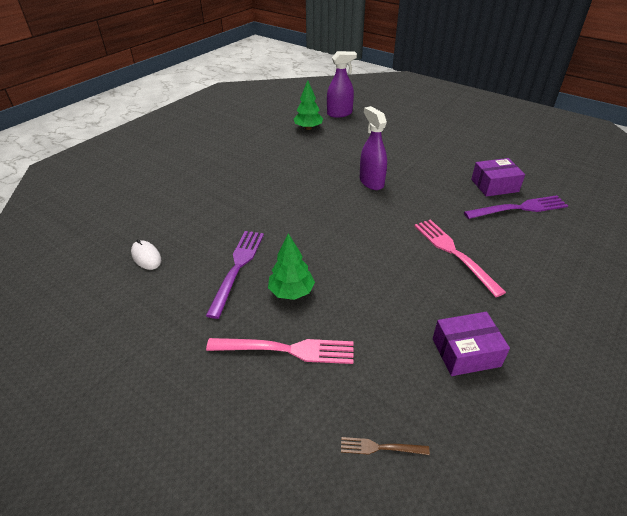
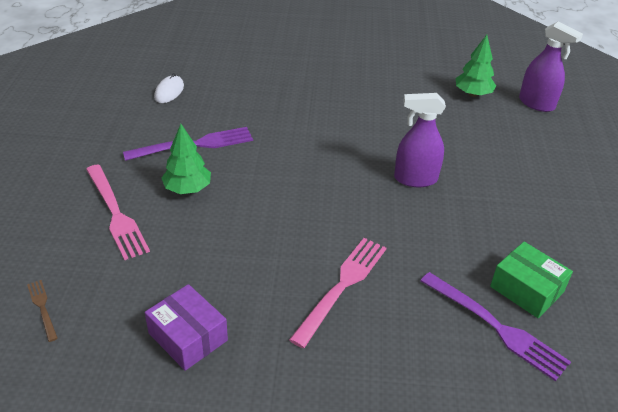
camera: 55 degrees right, 0 degrees up
purple spray bottle [360,106,387,190] -> purple spray bottle turned 120 degrees counterclockwise [394,93,446,187]
purple box [471,158,525,197] -> green box [490,242,573,318]

